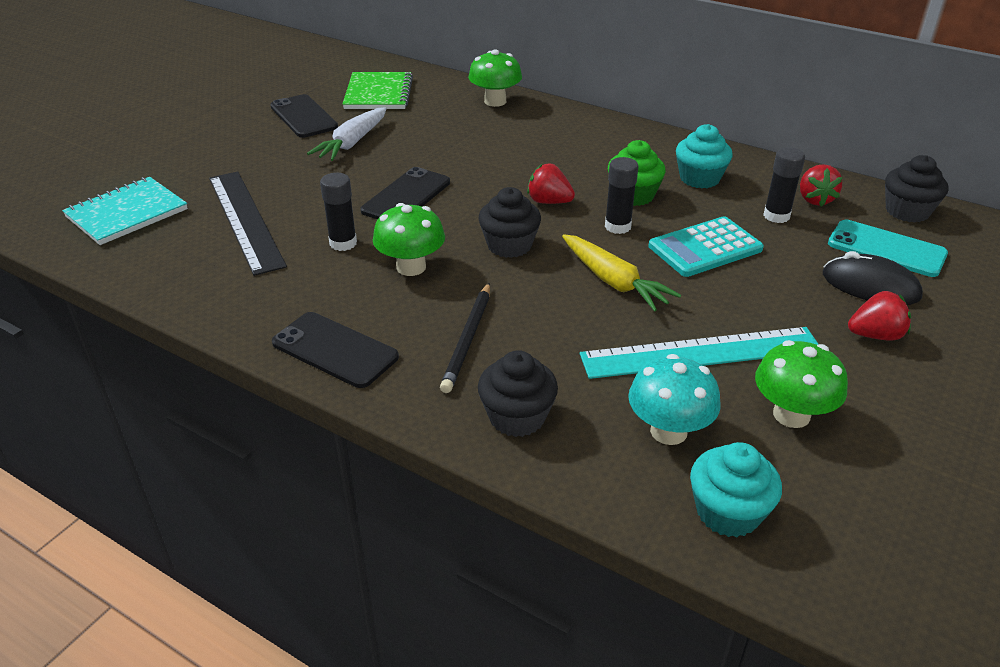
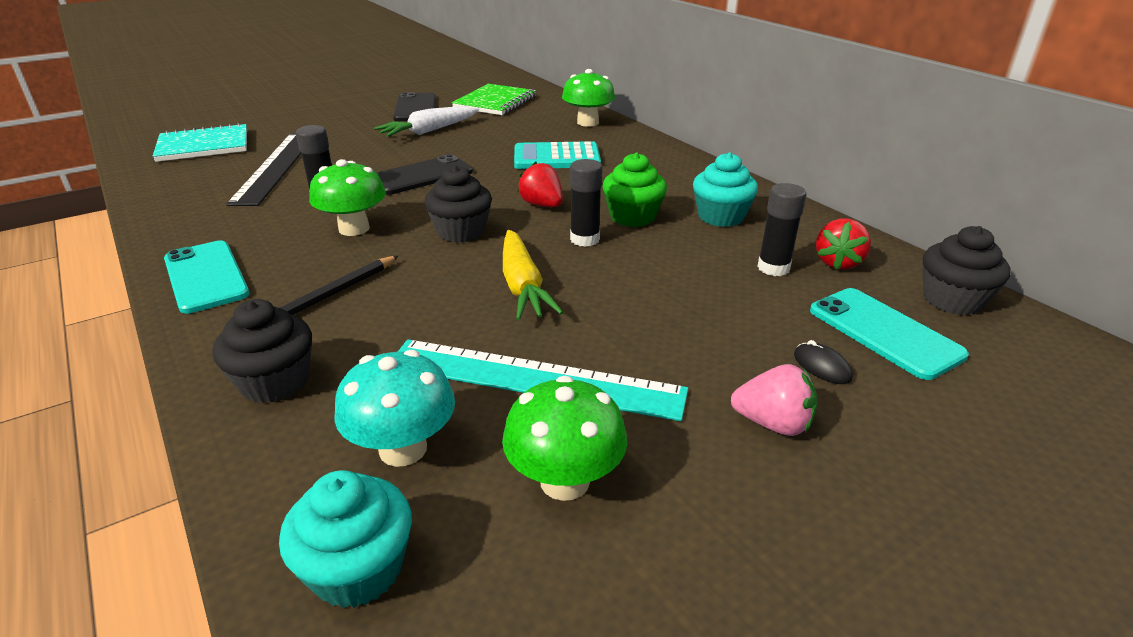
camera: 25 degrees right, 5 degrees down
black phone [272,312,399,388] -> turquoise phone [164,240,249,314]
turquoise calculator [649,216,764,277] -> turquoise calculator moved to [514,141,601,169]
black mouse [823,251,923,305] -> black mouse [794,340,853,384], size x0.50
red strawberry [848,291,911,341] -> pink strawberry [731,364,818,436]

